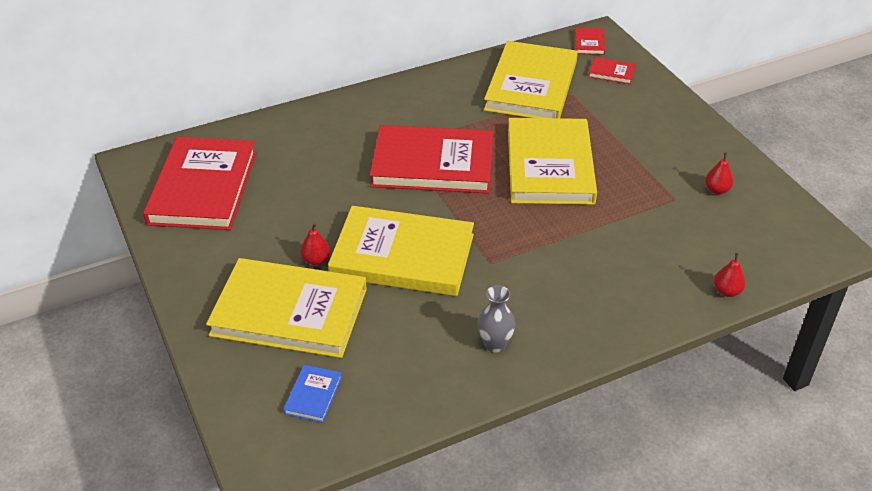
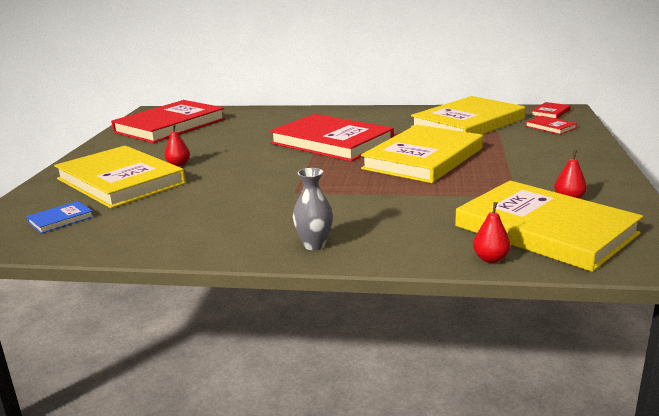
camera: 35 degrees right, 20 degrees down
yellow book [328,206,474,296] -> yellow book moved to [455,180,643,272]
grey vase [477,285,515,352] -> grey vase moved to [293,168,333,250]

